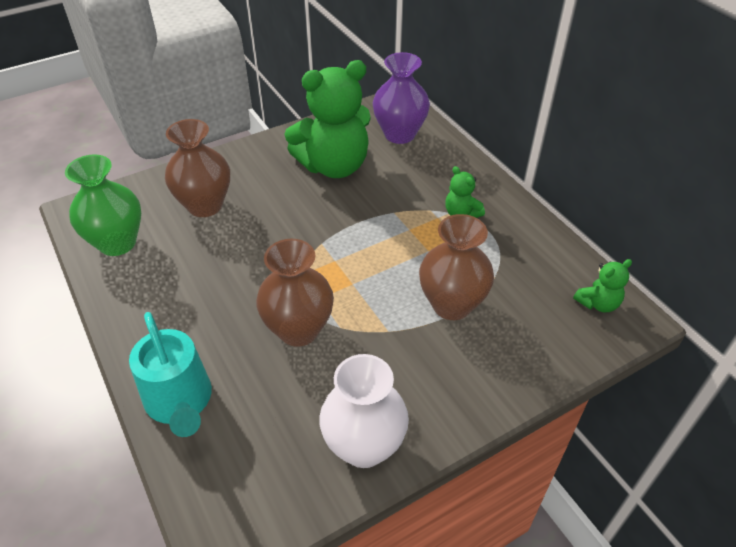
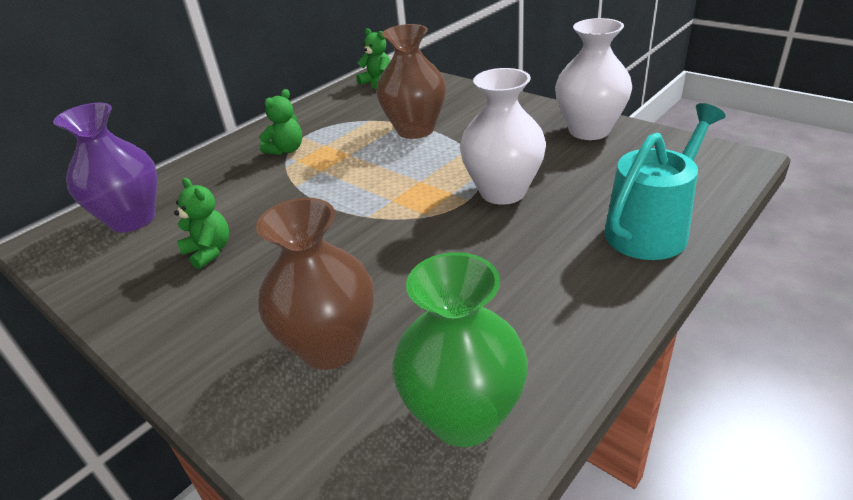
camera: 105 degrees left, 10 degrees down
brown vase [256,239,334,347] -> white vase [460,68,546,205]
green teddy bear [285,60,371,178] -> green teddy bear [174,178,229,269], size x0.44

